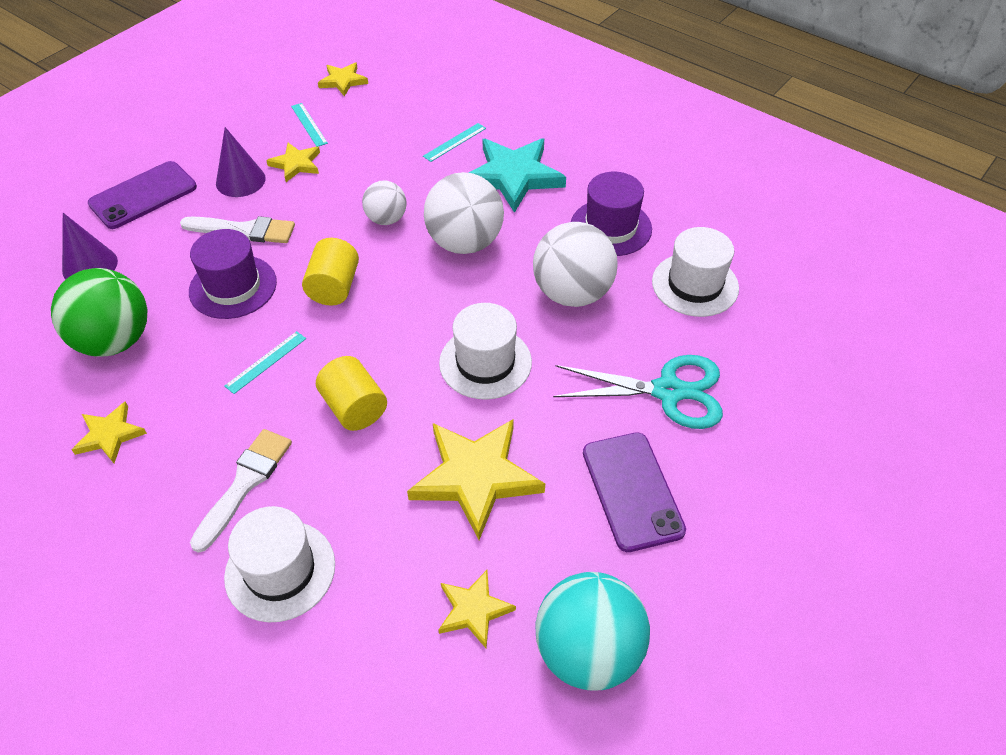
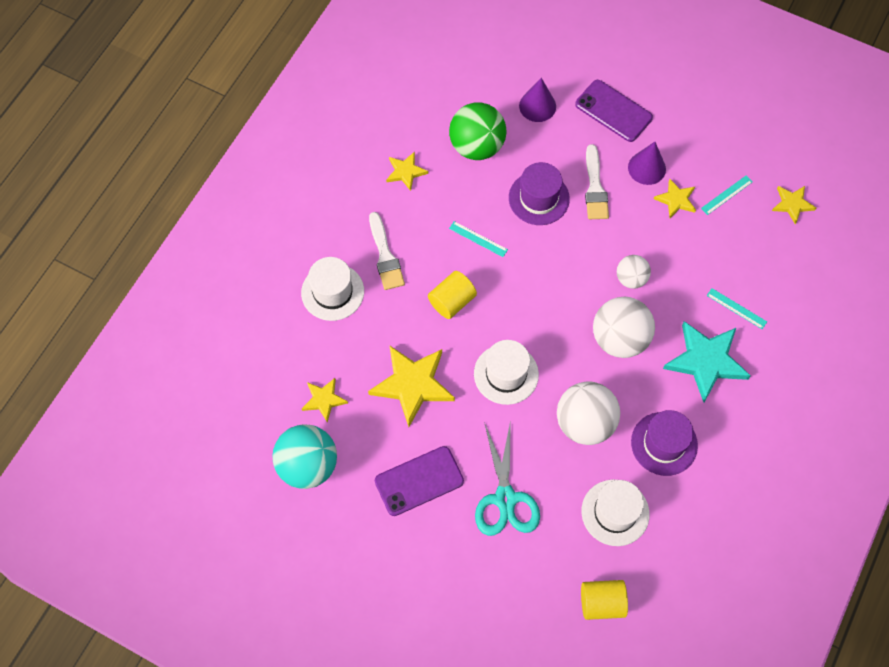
camera: 80 degrees right, 15 degrees up
white brush [190,429,292,553] -> white brush turned 60 degrees clockwise [369,212,405,290]
yellow cylinder [302,238,359,306] -> yellow cylinder moved to [581,580,628,620]

